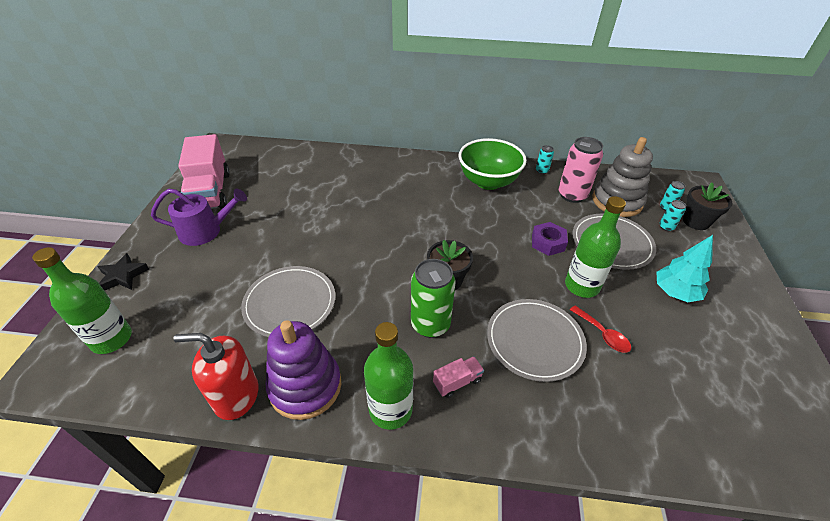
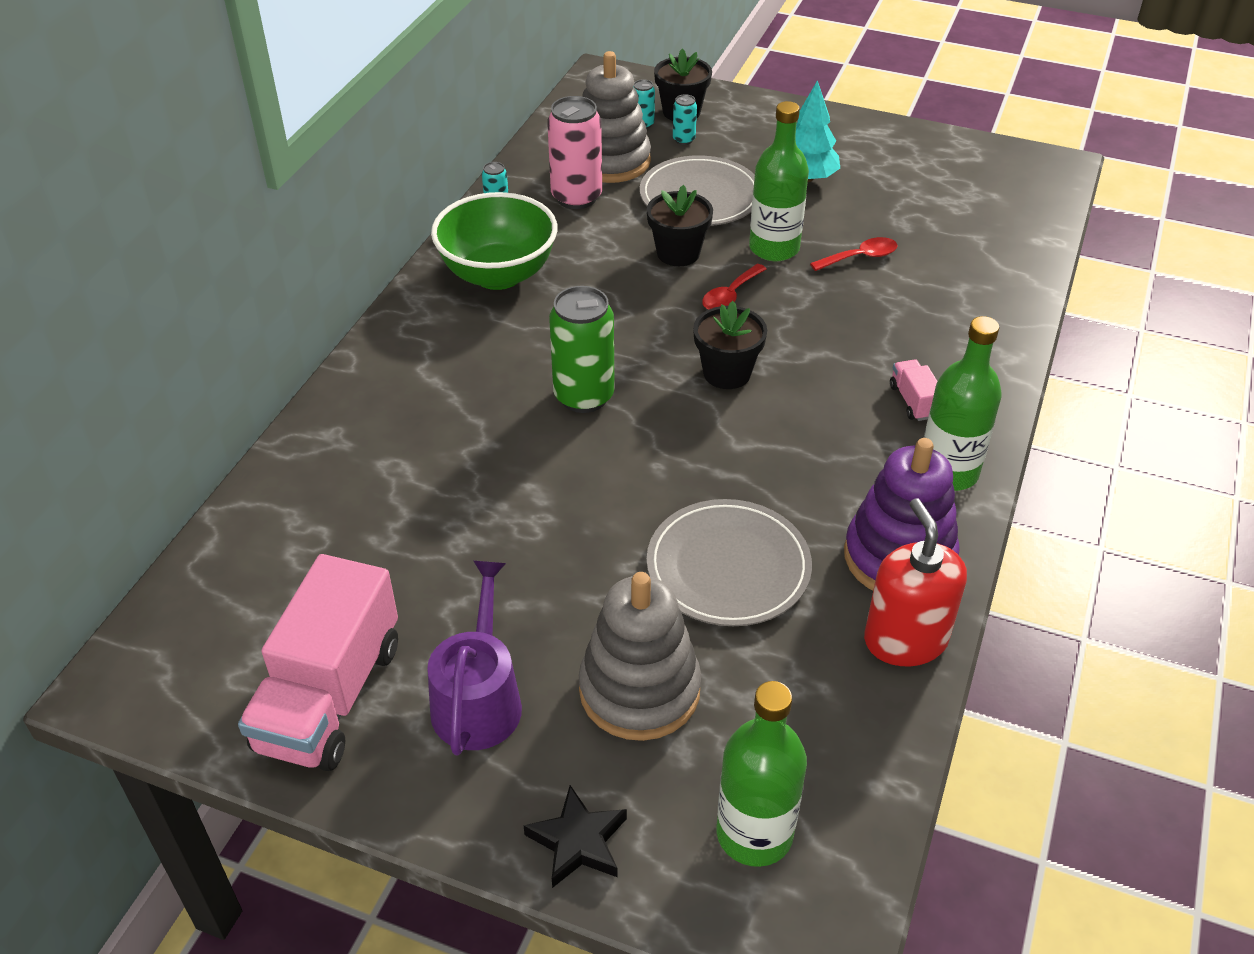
camera: 75 degrees left, 0 degrees up
red soap dispenser [173,333,258,420] -> red soap dispenser turned 150 degrees clockwise [864,498,967,666]
pink truck [178,134,230,209] -> pink truck turned 105 degrees clockwise [238,554,398,771]
green can [411,259,456,338] -> green can moved to [549,286,615,413]
grey plate [487,299,587,382] -> none
purple nut [532,222,568,256] -> black flower pot [647,185,713,266]
none -> grey stacking toy [579,572,701,741]
none -> red spoon [702,264,767,310]

